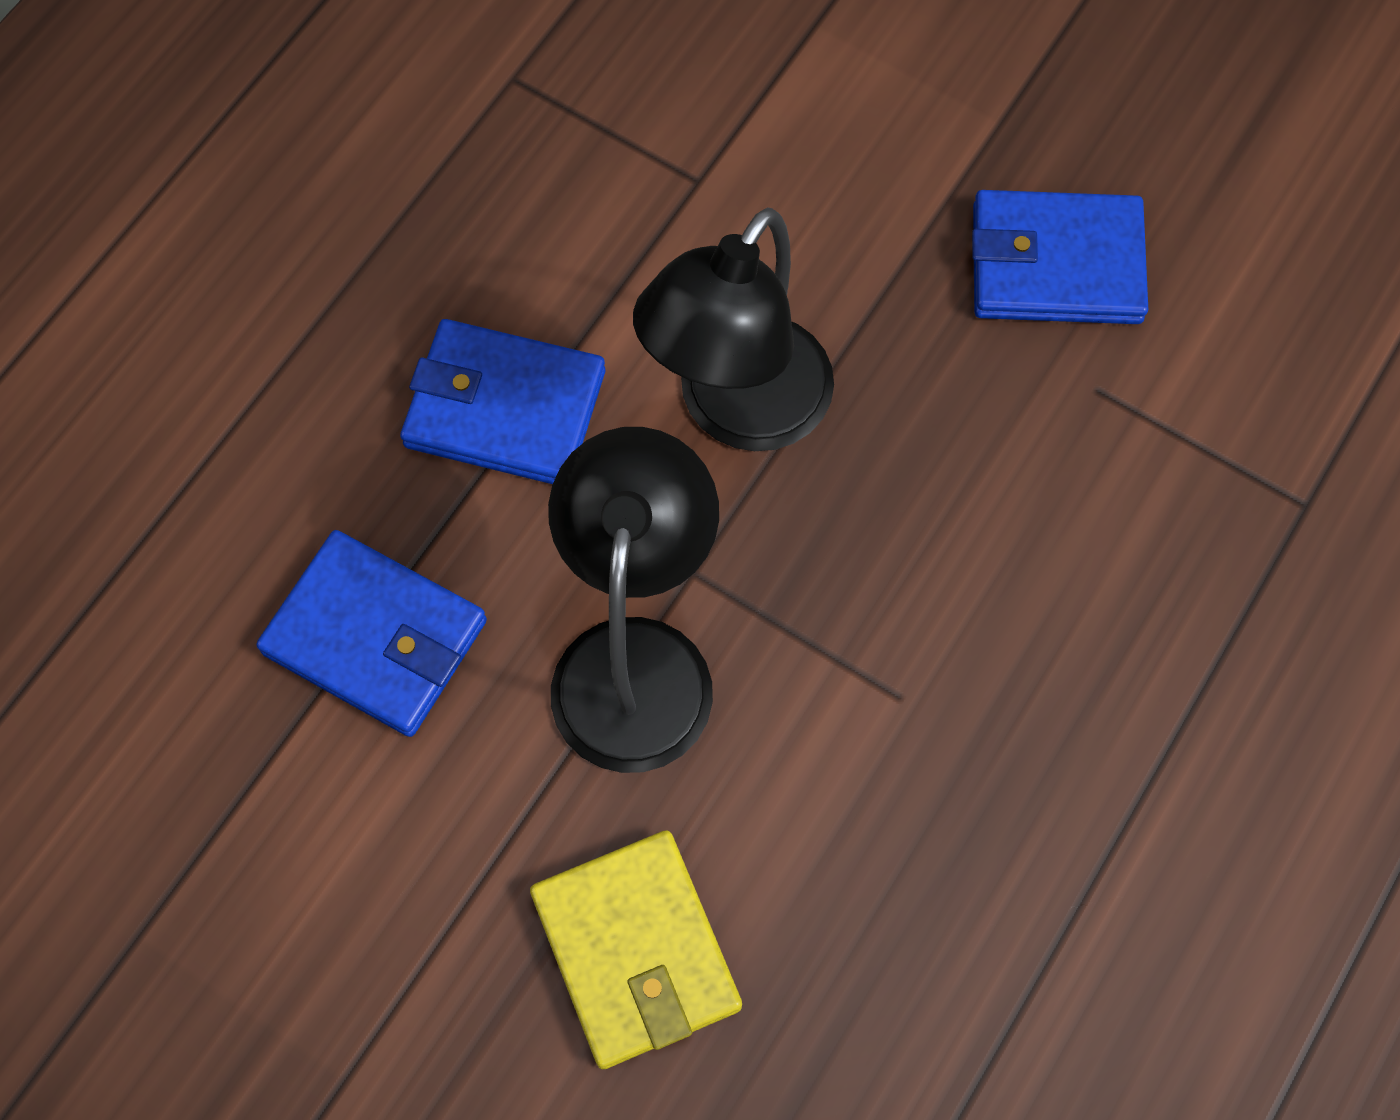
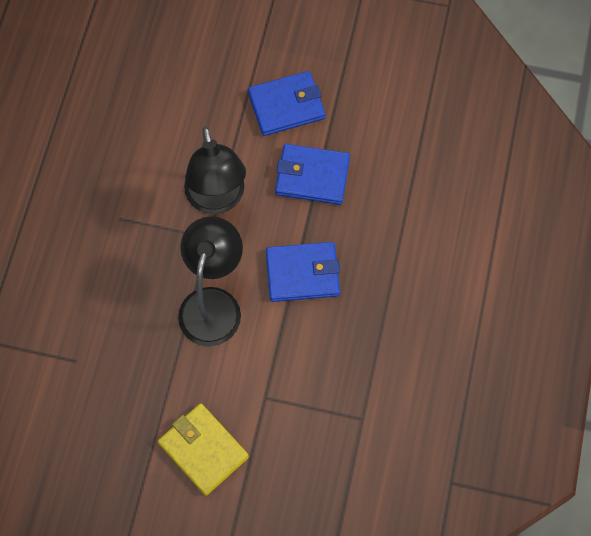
camera: 160 degrees right, 0 degrees up
yellow wallet [530,830,742,1069] -> yellow wallet moved to [158,403,249,496]
blue wallet [972,190,1148,324] -> blue wallet moved to [248,71,325,136]

